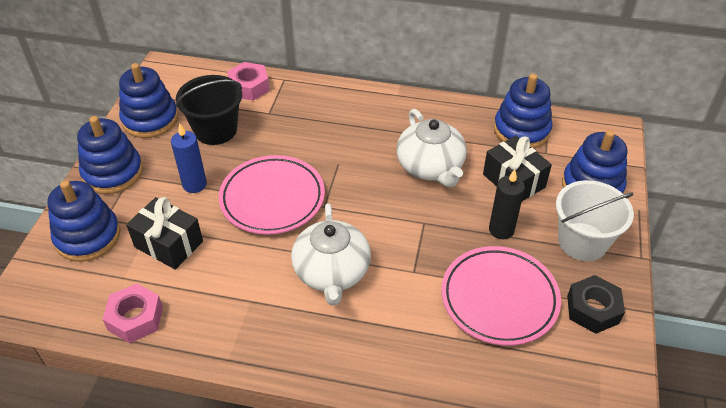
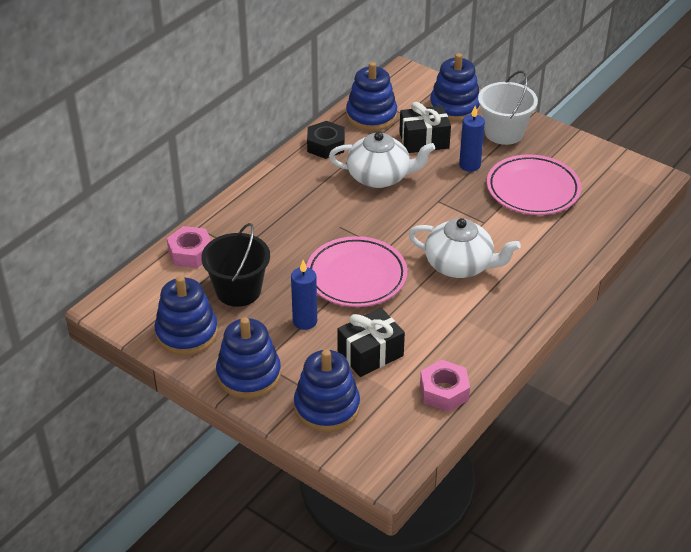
camera: 65 degrees left, 5 degrees down
black candle [489,169,525,239] -> blue candle [459,106,485,172]
black nut [567,275,625,334] -> black nut moved to [307,121,345,159]

